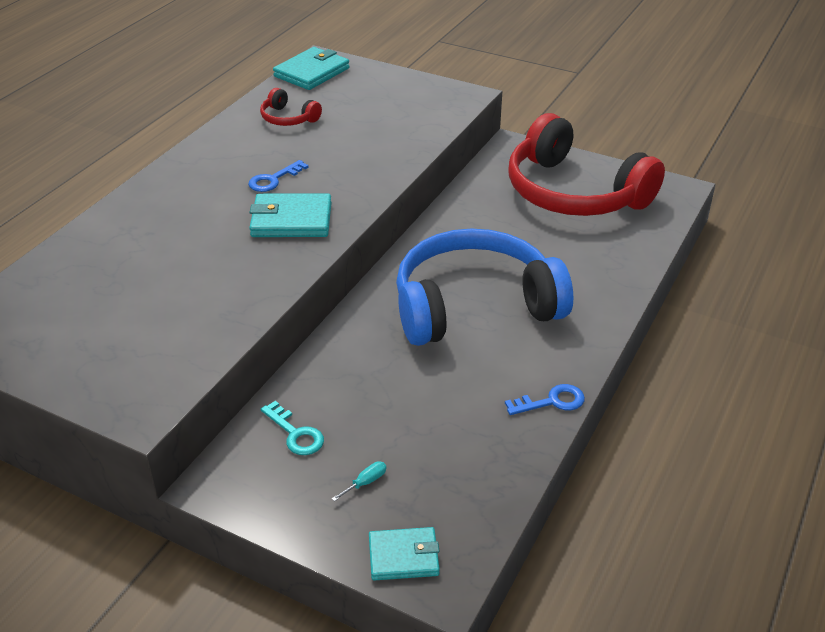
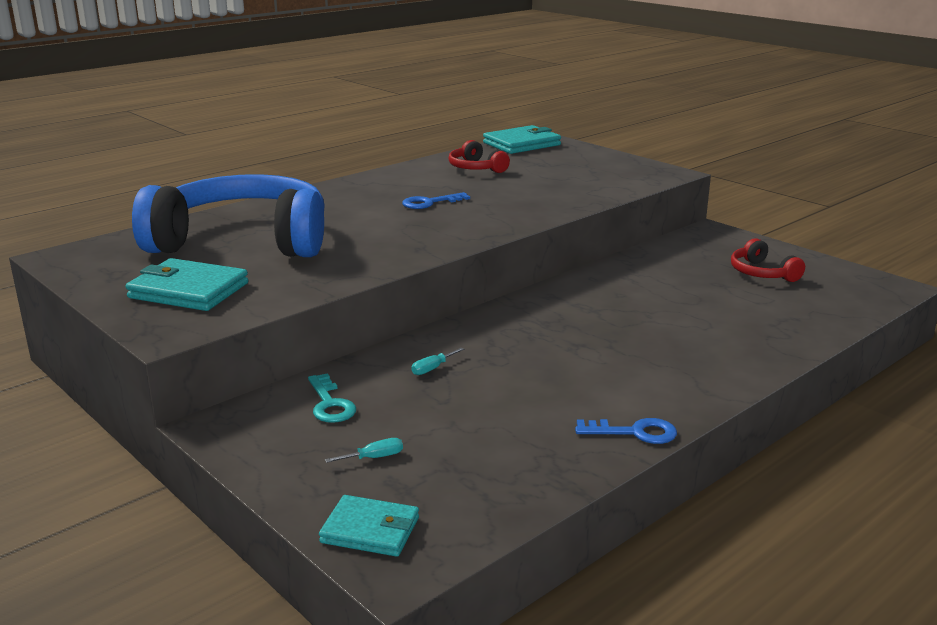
camera: 20 degrees right, 15 degrees down
turquoise wallet [249,193,332,237] -> turquoise wallet moved to [126,258,248,311]
blue headphones [396,229,573,346] -> blue headphones moved to [132,174,325,257]
red headphones [508,113,665,216] -> red headphones [731,238,805,282], size x0.41
none -> turquoise screwdriver [412,347,465,375]

